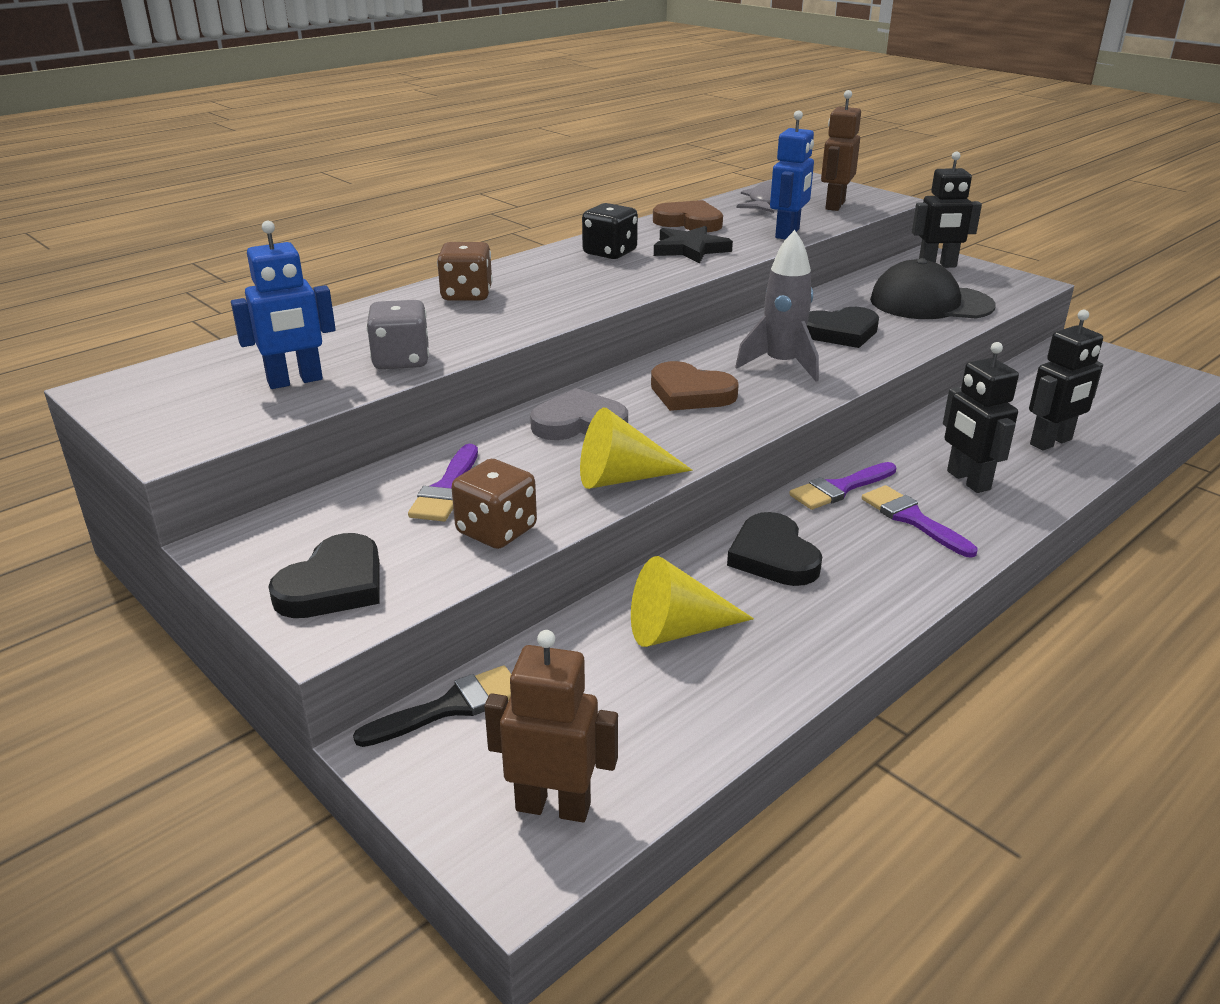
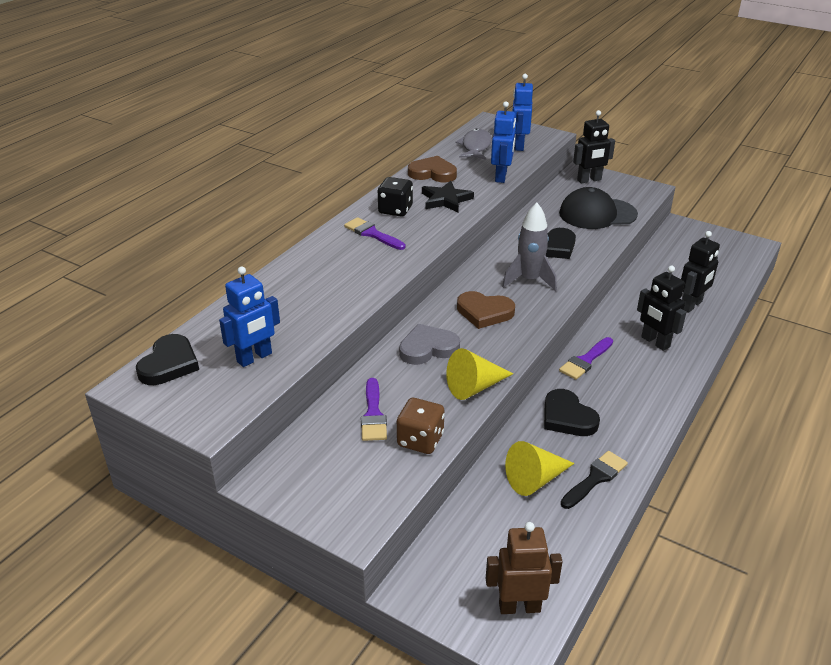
camera: 15 degrees left, 5 degrees up
black heart [268,533,380,618] -> black heart moved to [136,334,199,385]
black brush [353,665,511,747] -> black brush moved to [561,451,628,509]
grey dice [366,300,429,369] -> none
brown dice [437,242,493,301] -> none
brown robot [821,90,861,211] -> blue robot [512,74,533,151]
purple brush [862,485,977,558] -> purple brush moved to [344,217,405,250]

